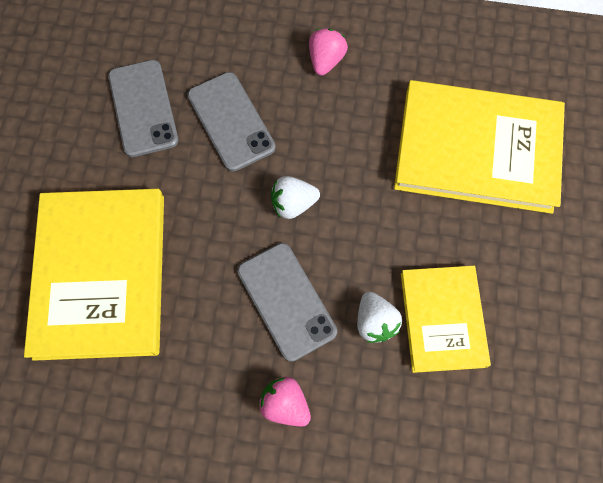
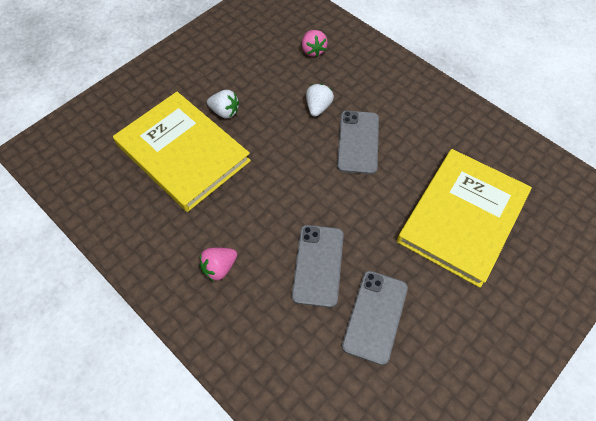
camera: 145 degrees left, 10 degrees down
pink strawberry [258,377,311,426] -> pink strawberry moved to [302,30,328,57]
white strawberry [271,176,320,219] -> white strawberry moved to [207,90,239,119]
yellow book [401,266,491,373] -> none

